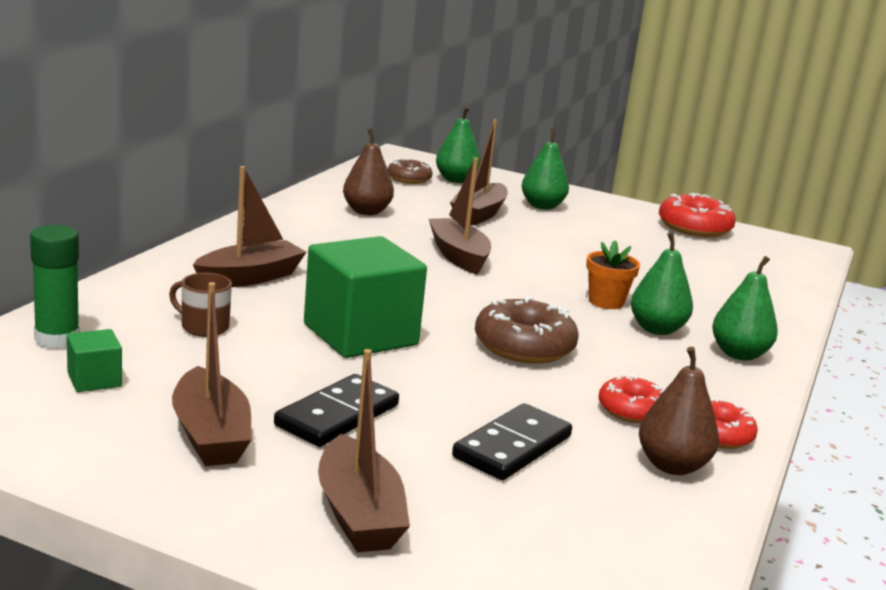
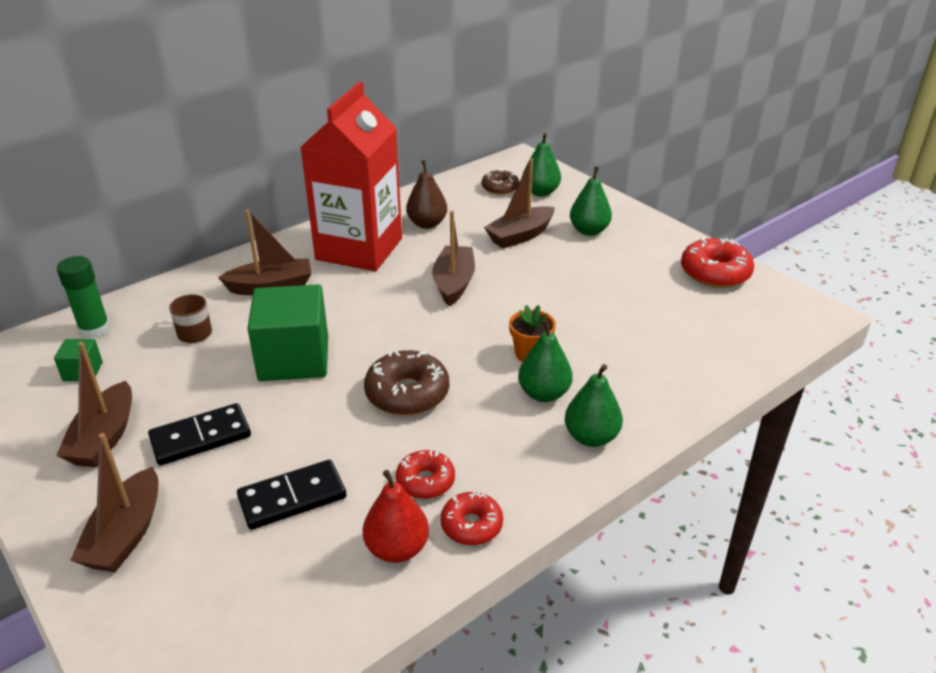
camera: 30 degrees right, 15 degrees up
brown pear [639,347,719,475] -> red pear [363,470,429,563]
none -> red carton [300,82,402,271]

